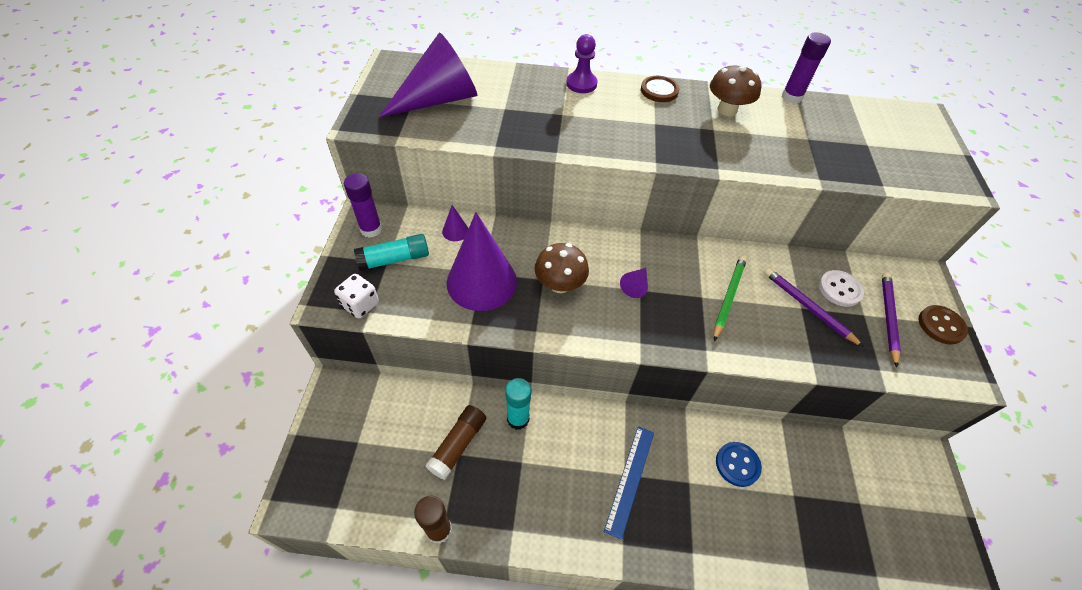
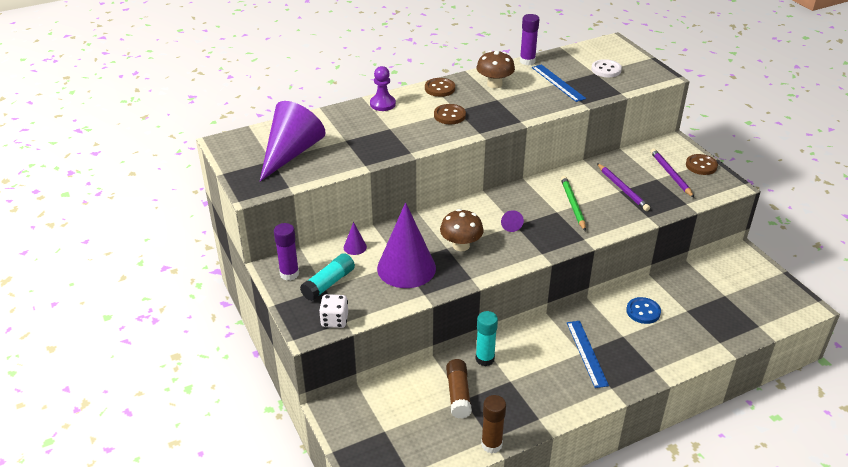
camera: 30 degrees left, 15 degrees down
purple pencil [764,268,863,347] -> purple pencil turned 135 degrees counterclockwise [597,163,650,211]
white button [819,270,864,307] -> white button moved to [591,59,622,77]
none -> brown button [434,104,466,124]
none -> blue ruler [532,64,586,102]

